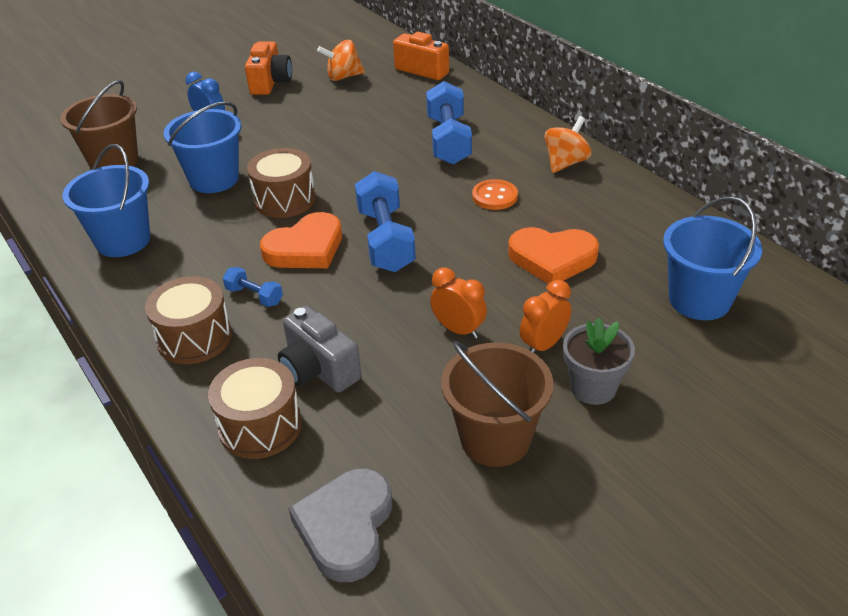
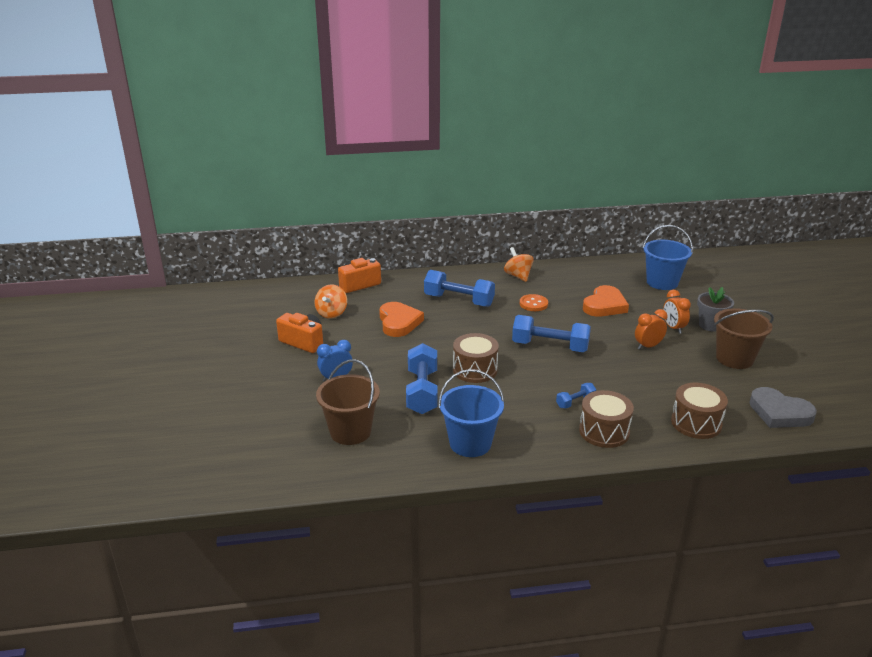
camera: 65 degrees left, 10 degrees down
blue bucket [163,101,242,193] -> blue dumbbell [406,343,438,414]
orange heart [260,212,342,268] -> orange heart moved to [379,302,424,337]
grey camera [278,306,361,393] -> none

